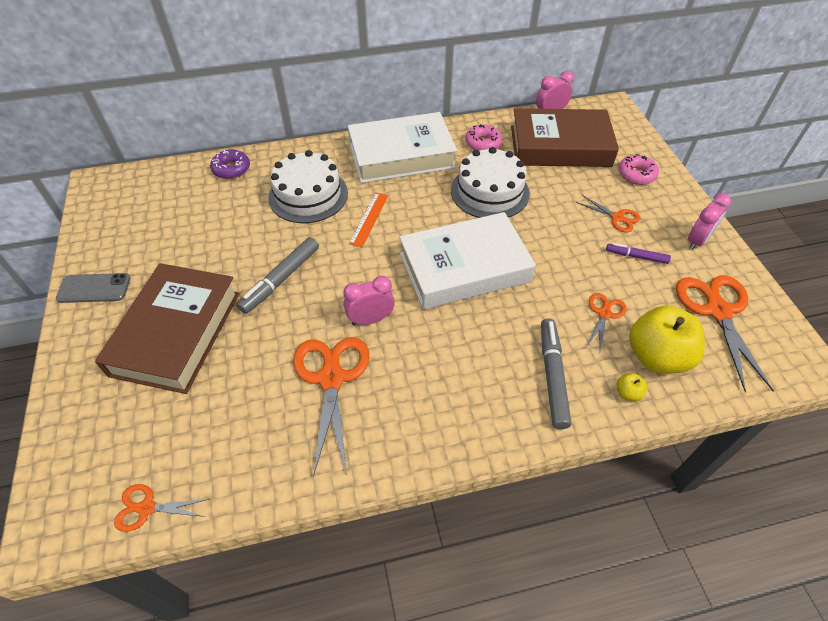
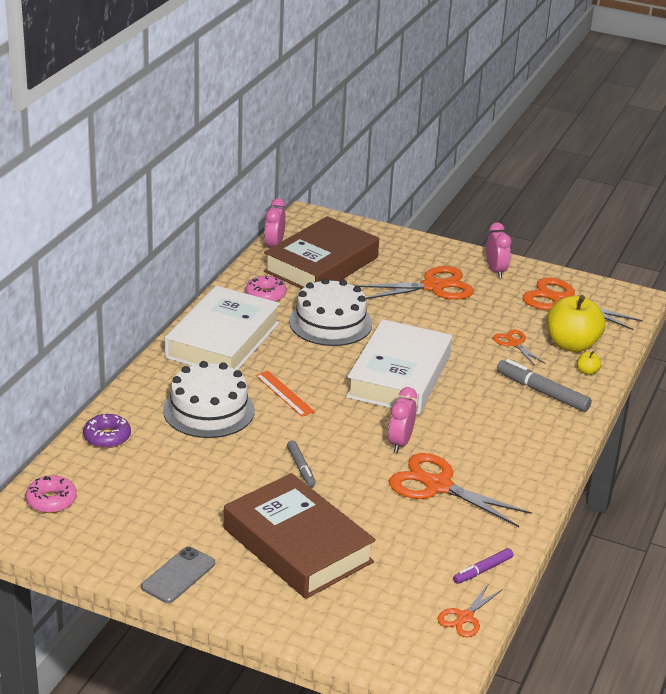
camera: 55 degrees left, 20 degrees down
grey marker [237,237,319,314] -> grey marker [287,440,316,487], size x0.60
orange scissors [576,195,640,232] -> orange scissors [354,266,474,300], size x1.89
purple marker [606,243,671,264] -> purple marker moved to [453,548,513,584]
pink donut [618,154,659,185] -> pink donut moved to [26,475,77,513]

